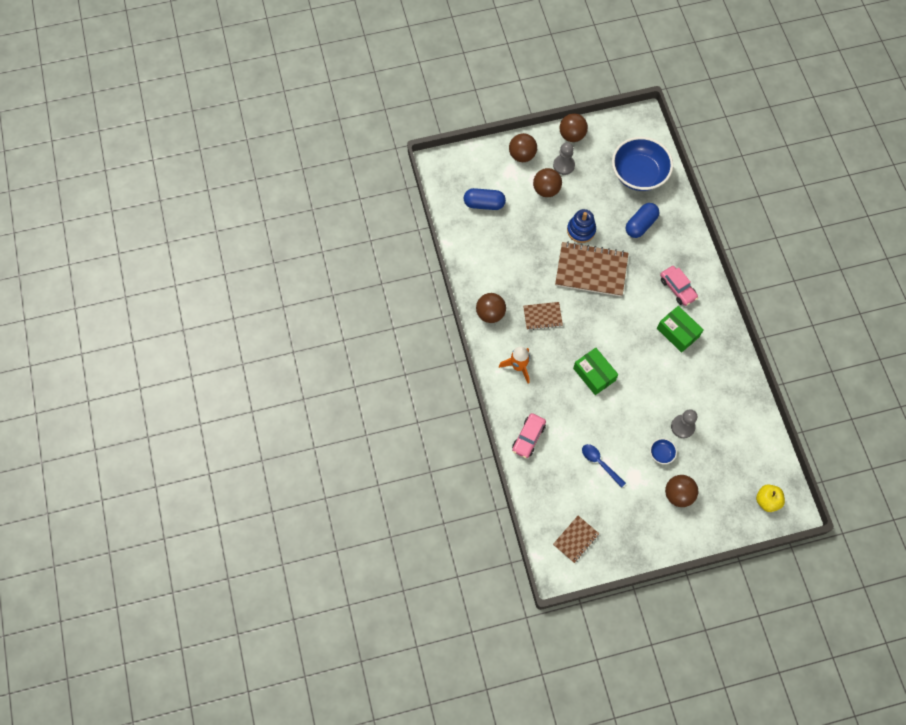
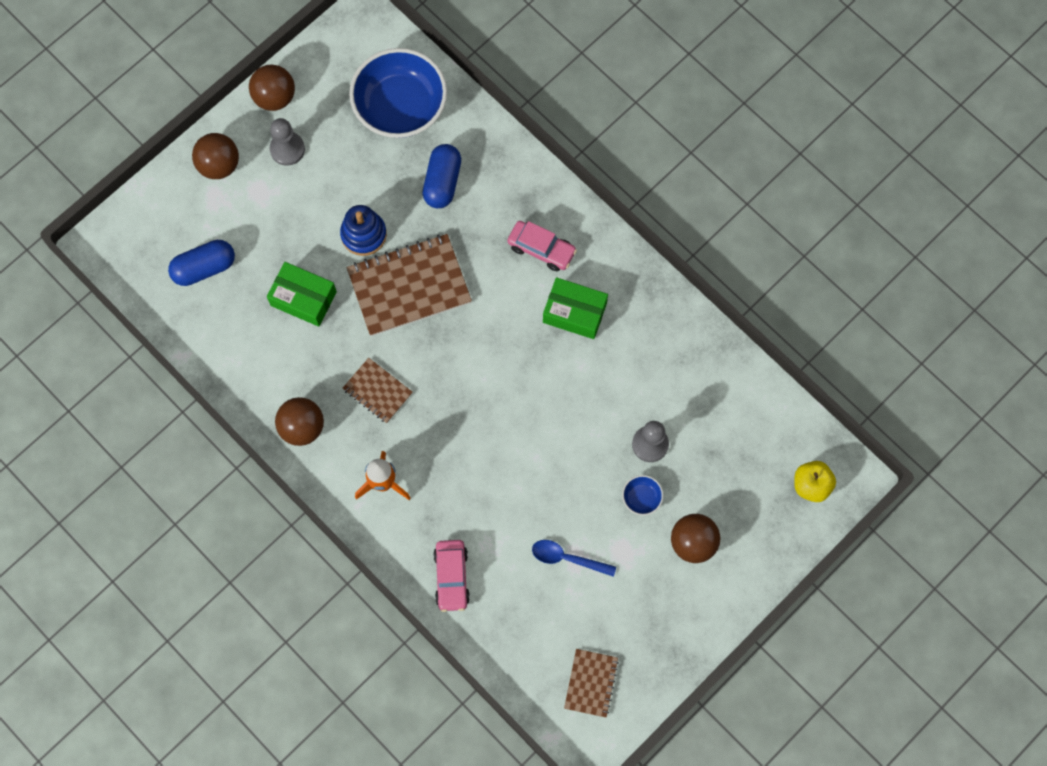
camera: 30 degrees left, 5 degrees up
brown notebook [523,302,563,330] -> brown notebook turned 75 degrees clockwise [343,358,413,423]
brown ball [533,168,562,197] -> none
green box [573,348,618,395] -> green box moved to [267,262,337,327]

